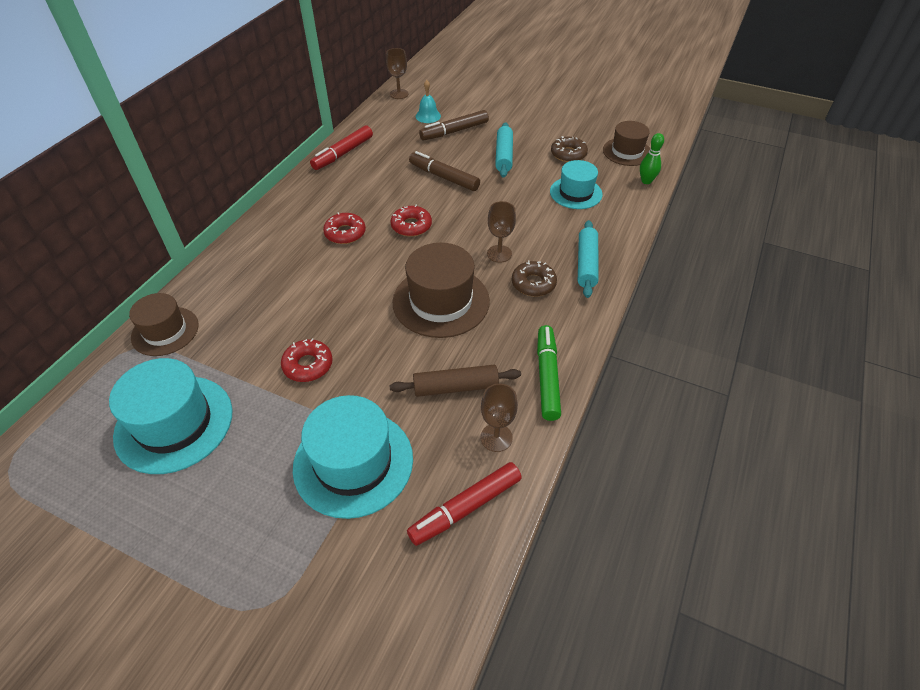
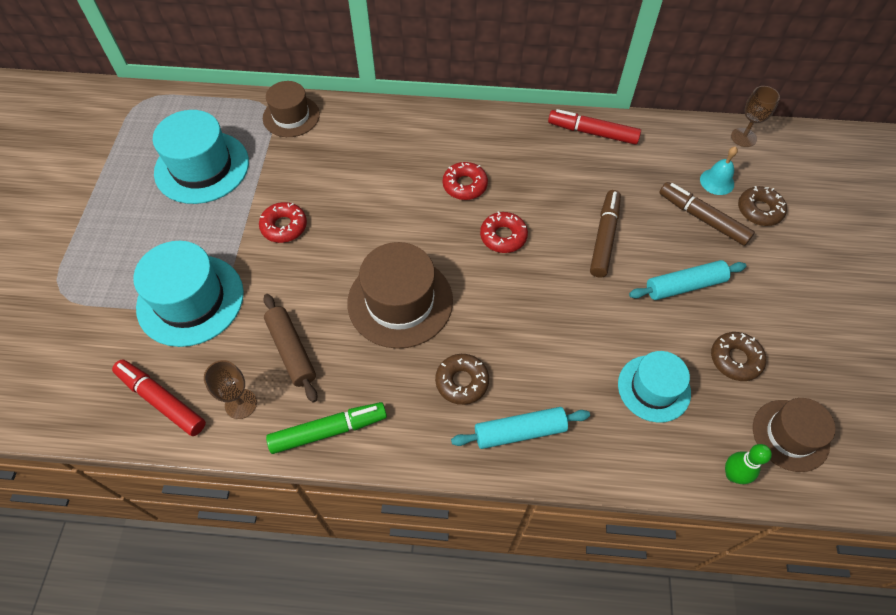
camera: 70 degrees right, 10 degrees up
brown goblet [487,201,516,263] -> none
none -> brown donut [738,186,787,226]

